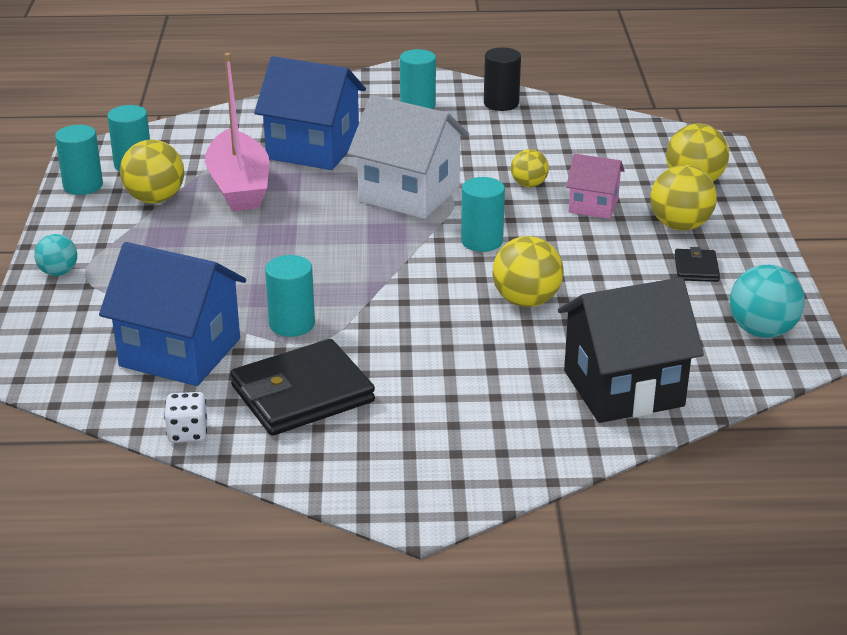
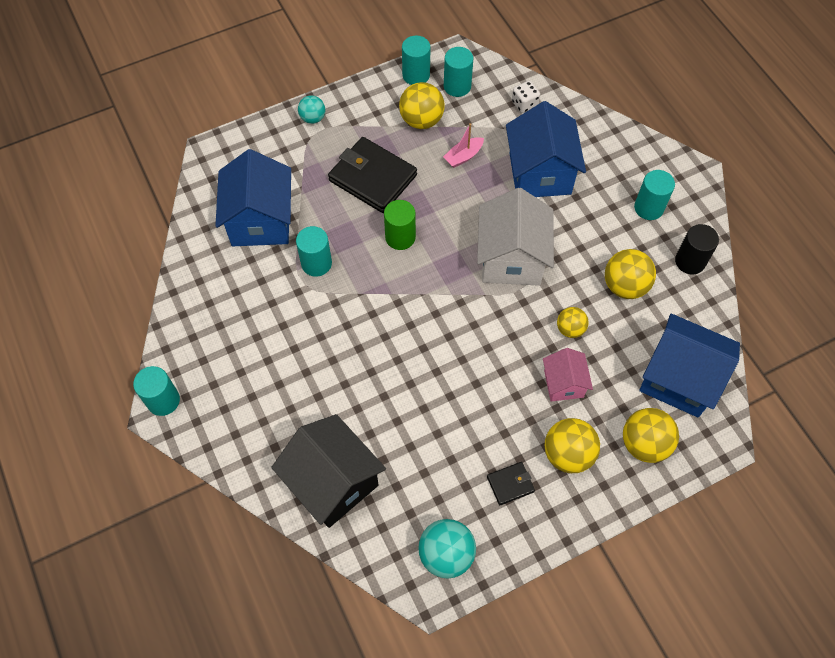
camera: 65 degrees right, 30 degrees up
white dice [164,392,207,443] -> white dice moved to [512,81,540,113]
pink boat [205,53,270,212] -> pink boat [443,123,484,168], size x0.47
black wallet [230,339,375,436] -> black wallet moved to [328,137,417,213]
turquoise cylinder [461,177,505,252] -> turquoise cylinder moved to [133,366,180,416]
yellow ball [492,236,563,307] -> yellow ball moved to [605,249,656,299]
none -> green cylinder [384,200,416,250]
none -> blue house [639,314,740,417]

